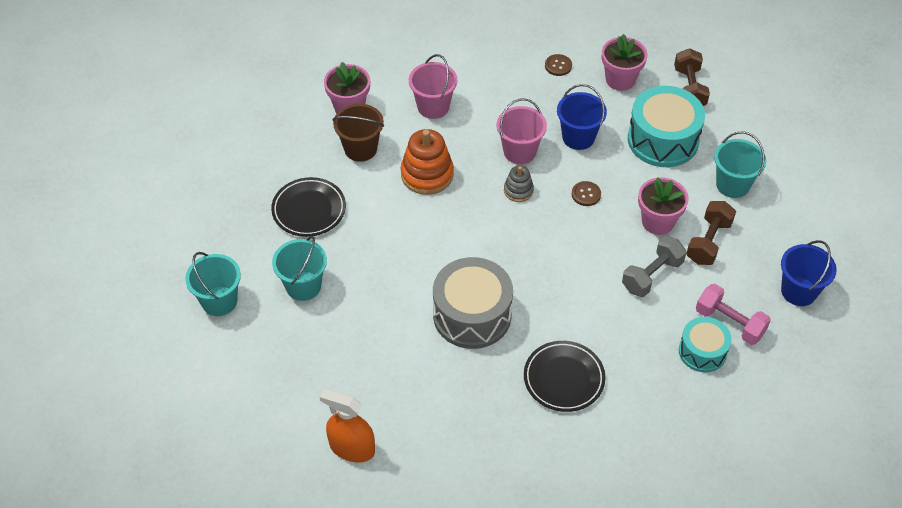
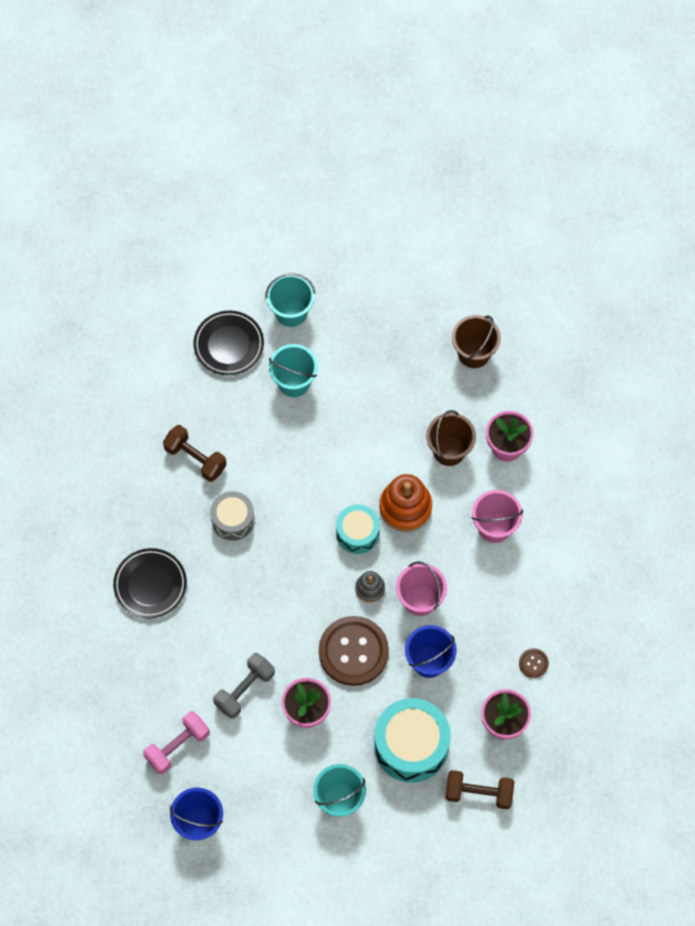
camera: 100 degrees right, 15 degrees up
black plate [271,177,346,237] -> black plate moved to [194,311,264,375]
orange spray bottle [320,389,375,462] -> none
grey drum [433,257,513,349] -> grey drum [210,491,255,541], size x0.60
brown button [572,181,601,206] -> brown button [319,616,389,686], size x2.37
grey dumbbell [622,236,686,297] -> grey dumbbell turned 75 degrees clockwise [213,653,275,719]
turquoise drum [679,317,732,372] -> turquoise drum moved to [336,505,380,554]
brown dumbbell [686,201,736,265] -> brown dumbbell moved to [163,425,227,482]
none -> brown bucket [452,315,501,368]

